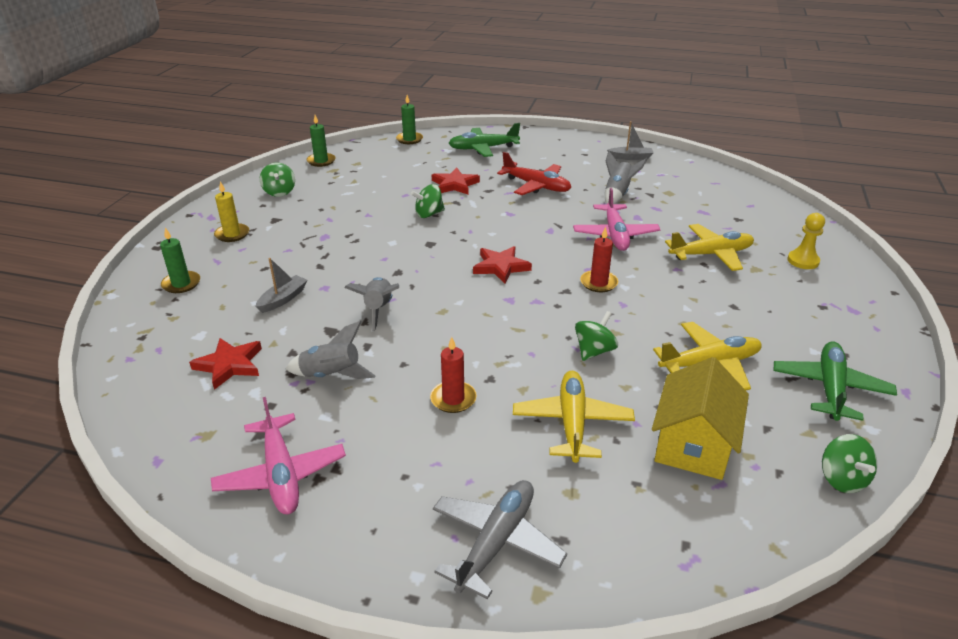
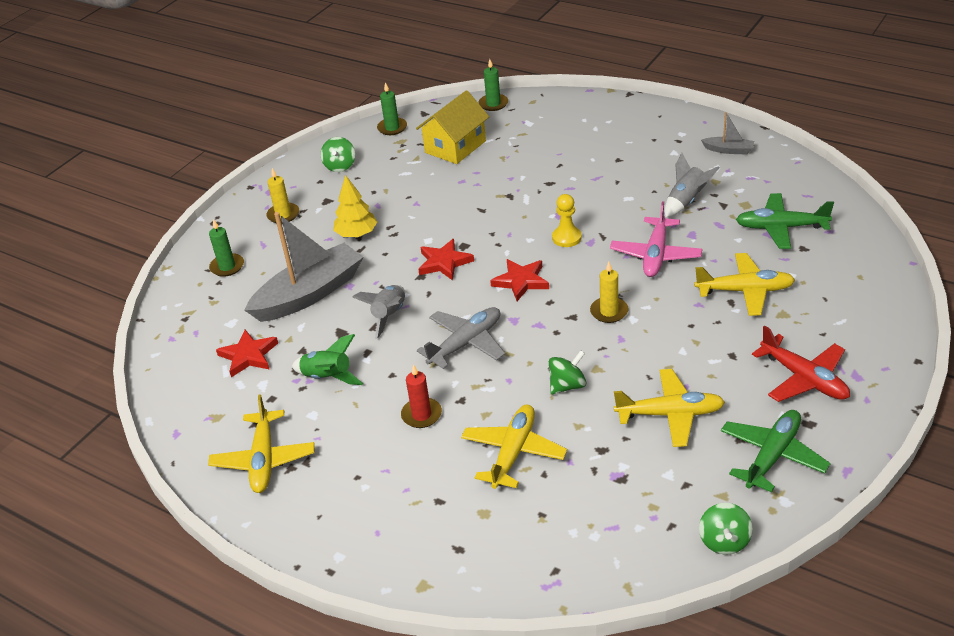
camera: 20 degrees right, 5 degrees up
pink plane [211,397,346,514] -> yellow plane [208,394,315,493]
grey boat [255,258,308,313] -> grey boat [244,212,363,322], size x2.25
grey rocket [286,321,375,379] -> green rocket [292,334,363,385]
green spinning top [411,184,445,218] -> none
red star [432,168,480,195] -> red star moved to [418,239,474,281]
grey plane [433,480,567,599] -> grey plane moved to [417,307,505,369]
green plane [449,123,520,157] -> green plane moved to [736,193,834,249]
red plane [497,152,571,195] -> red plane moved to [752,325,850,402]
red candle [580,226,618,292] -> yellow candle [590,262,629,323]
yellow house [652,357,749,480] -> yellow house moved to [416,90,489,164]
yellow pawn [787,213,825,269] -> yellow pawn moved to [552,194,582,247]
none -> yellow tree [333,175,377,237]

